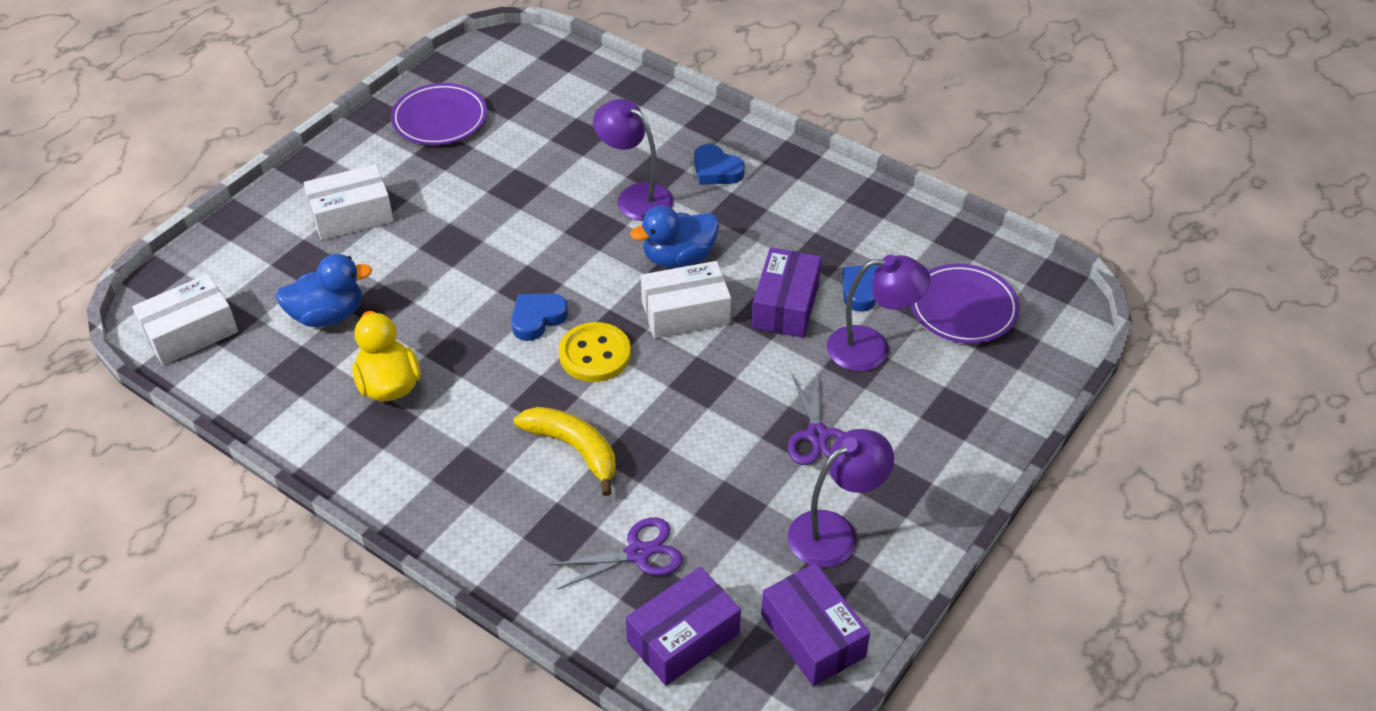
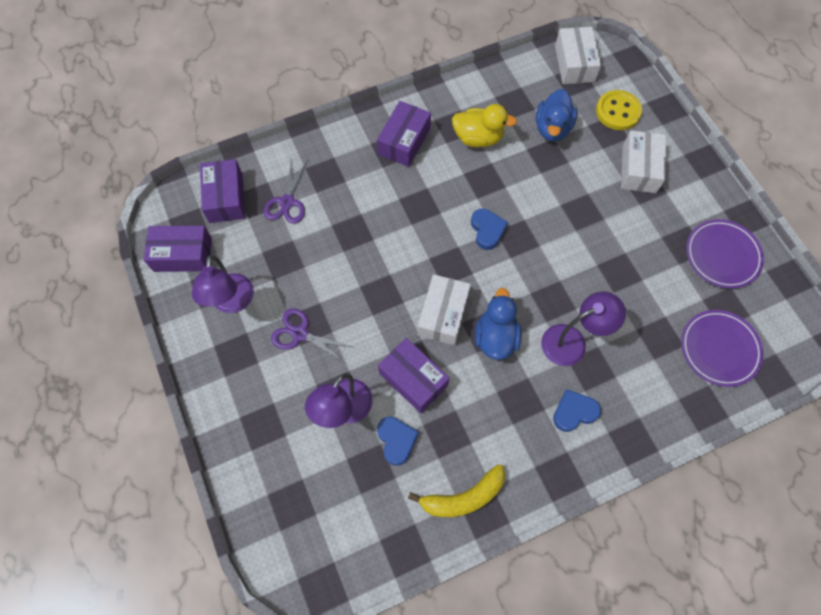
camera: 120 degrees right, 20 degrees up
yellow banana [514,407,615,496] -> yellow banana moved to [408,464,505,517]
yellow button [559,322,631,382] -> yellow button moved to [596,90,642,130]
purple plate [911,264,1020,343] -> purple plate moved to [681,310,763,387]
none -> purple box [377,101,431,167]

